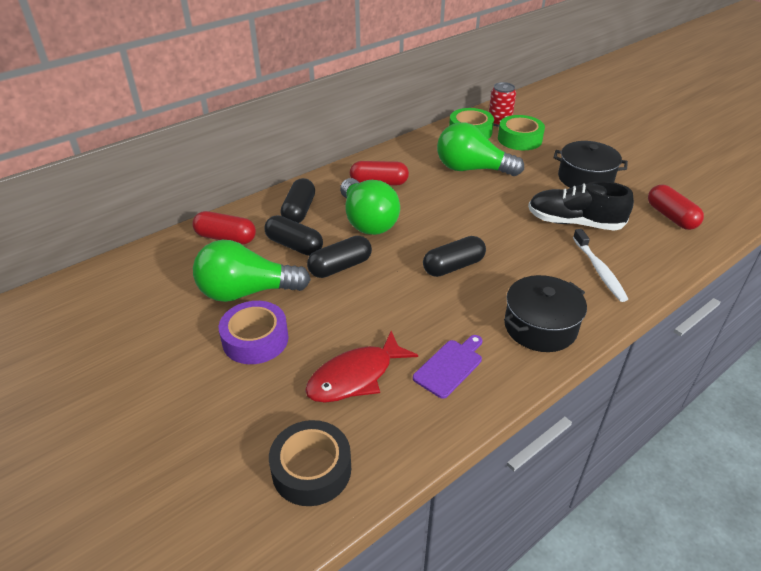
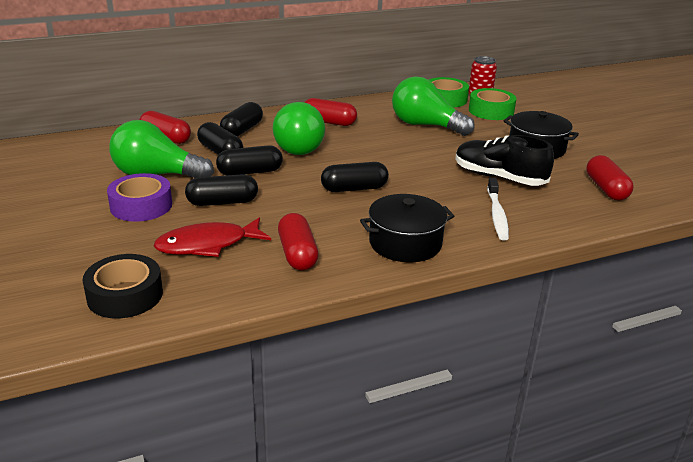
camera: 15 degrees right, 10 degrees down
purple cutting board [413,335,482,399] -> red capsule [278,213,319,270]
none -> black capsule [185,174,258,206]

